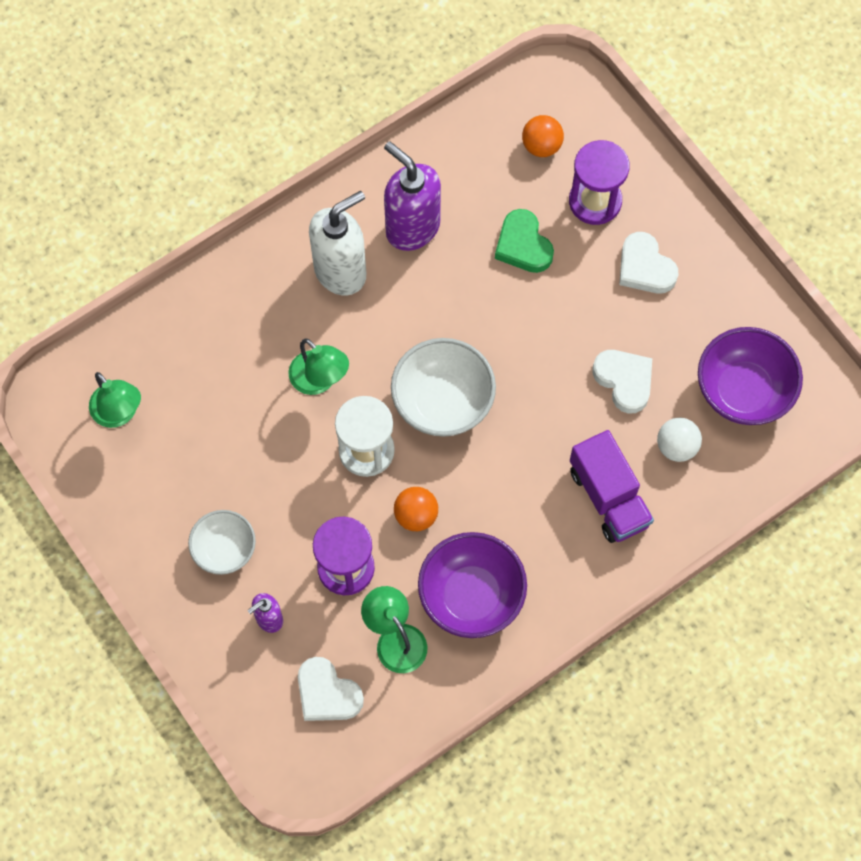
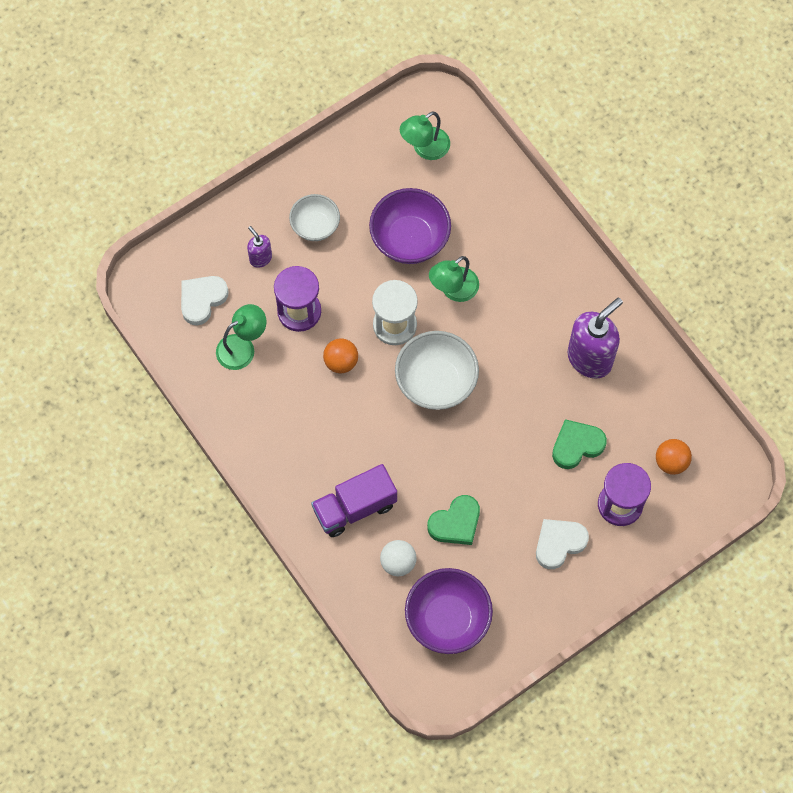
camera: 90 degrees right, 0 degrees up
white soap dispenser [309,191,366,296] -> none
purple bowl [418,532,527,638] -> purple bowl moved to [369,188,451,264]
white heart [592,350,652,414] -> green heart [427,495,480,545]

